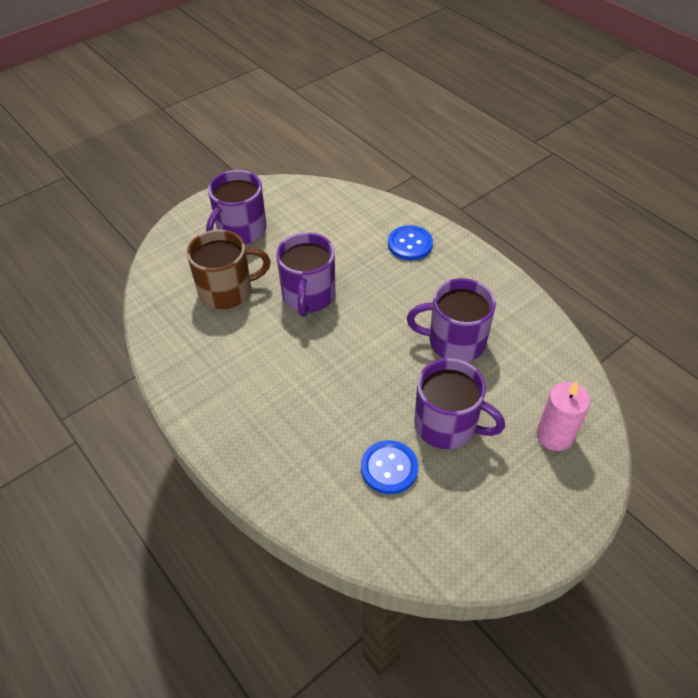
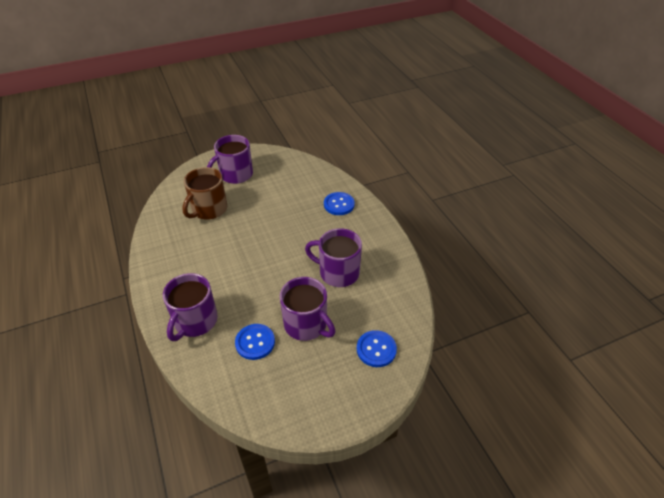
camera: 15 degrees right, 5 degrees down
brown mug [187,230,271,309] -> brown mug turned 120 degrees clockwise [182,167,227,220]
purple mug [276,232,335,317] -> purple mug moved to [163,273,218,341]
pink candle [536,382,591,451] -> blue button [357,330,397,367]

